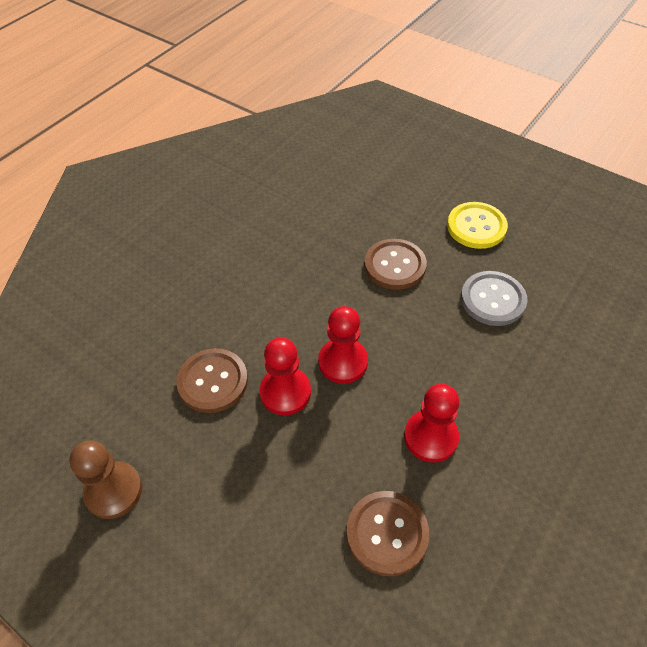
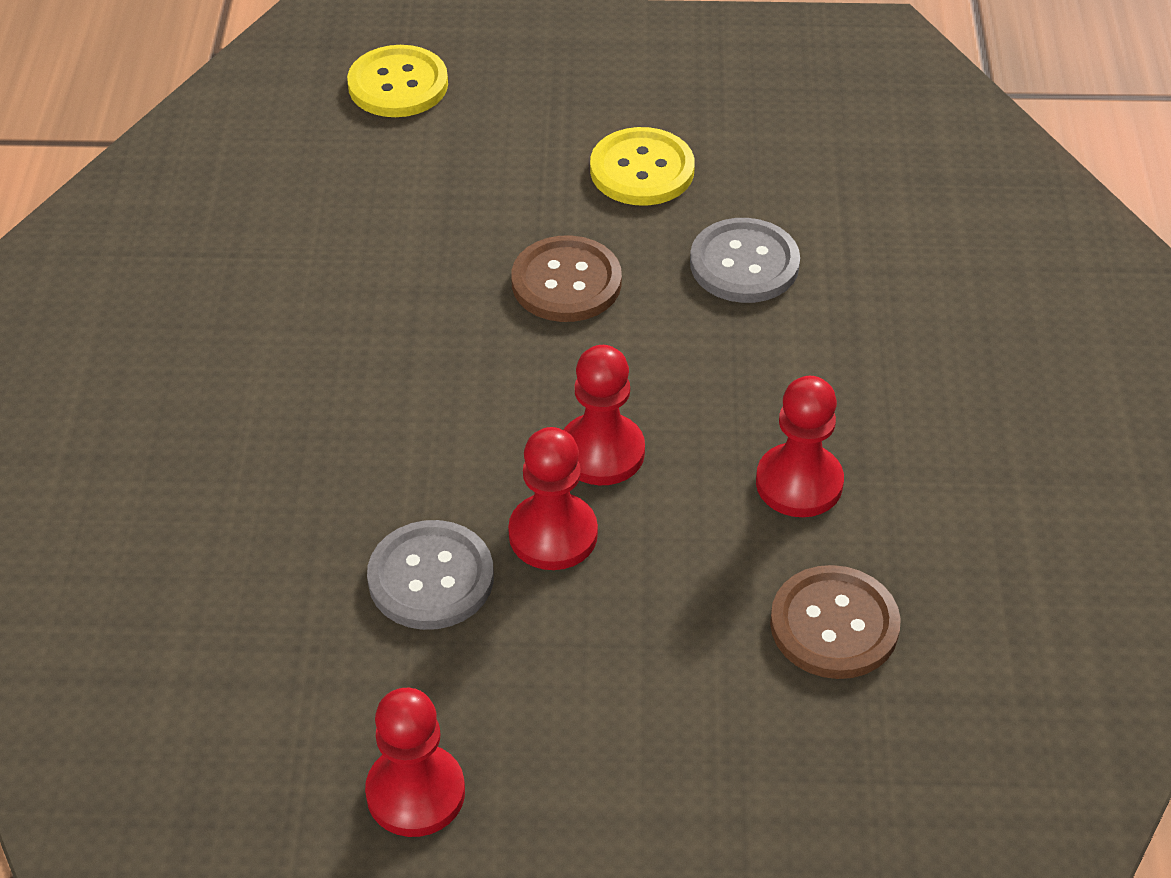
camera: 35 degrees left, 5 degrees down
brown pawn [69,440,142,519] -> red pawn [365,688,465,837]
brown button [176,348,248,413] -> grey button [367,520,494,630]
none -> yellow button [347,45,448,117]

